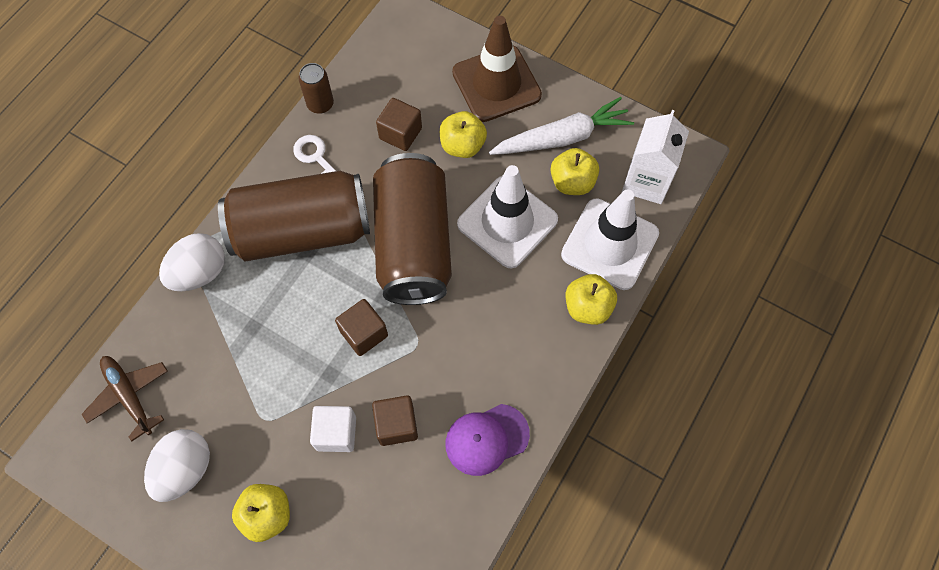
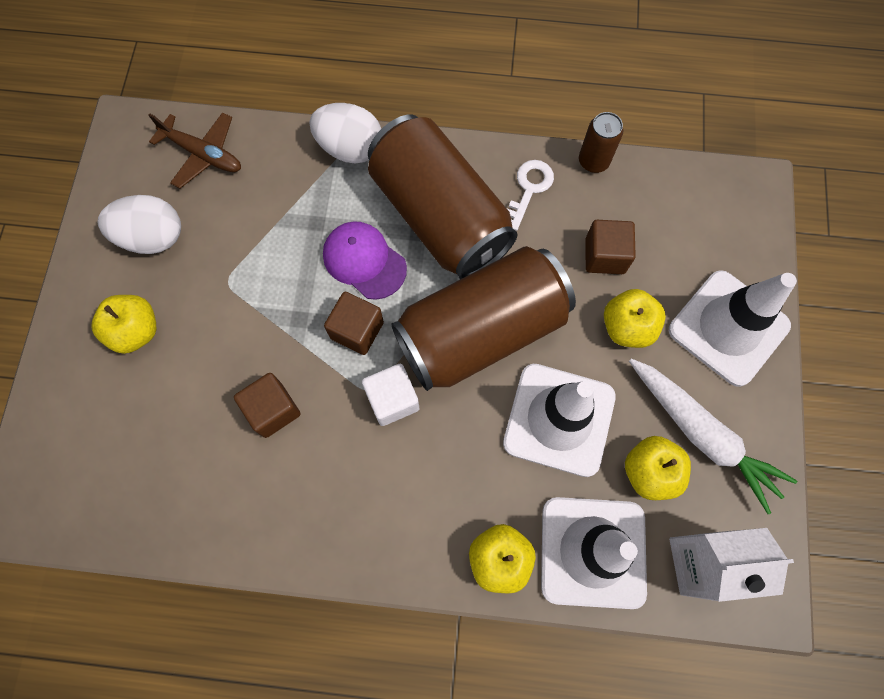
camera: 65 degrees right, 5 degrees up
brown plane [82,356,168,442] -> brown plane turned 90 degrees clockwise [148,112,241,188]
white cube [310,406,356,452] -> white cube moved to [362,364,420,426]
purple cap [446,404,530,476] -> purple cap moved to [323,221,407,300]
brown traffic cone [452,16,542,122] -> white traffic cone [669,270,797,387]

